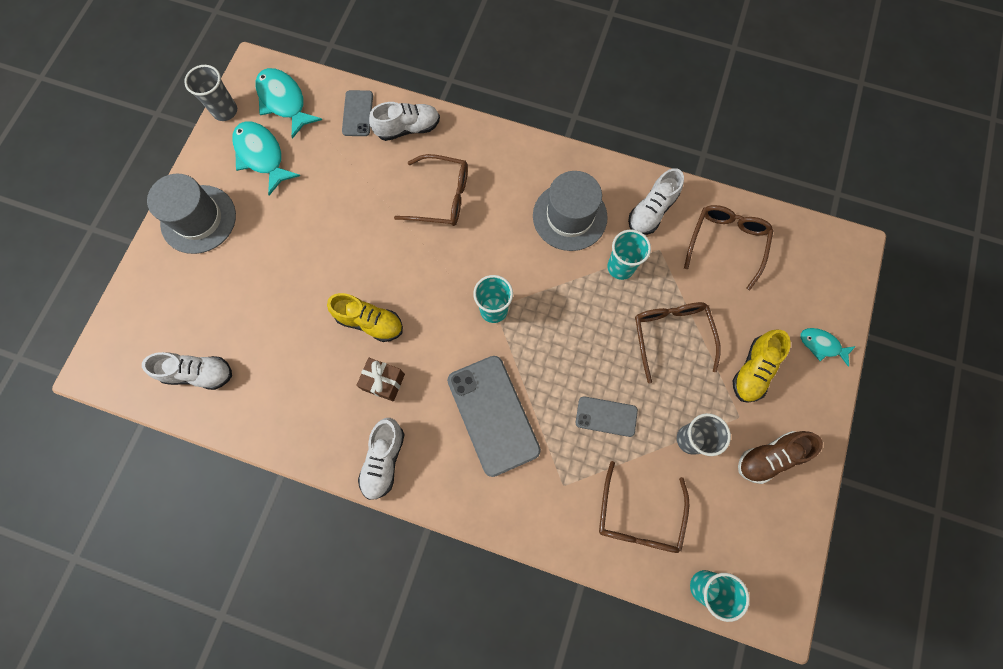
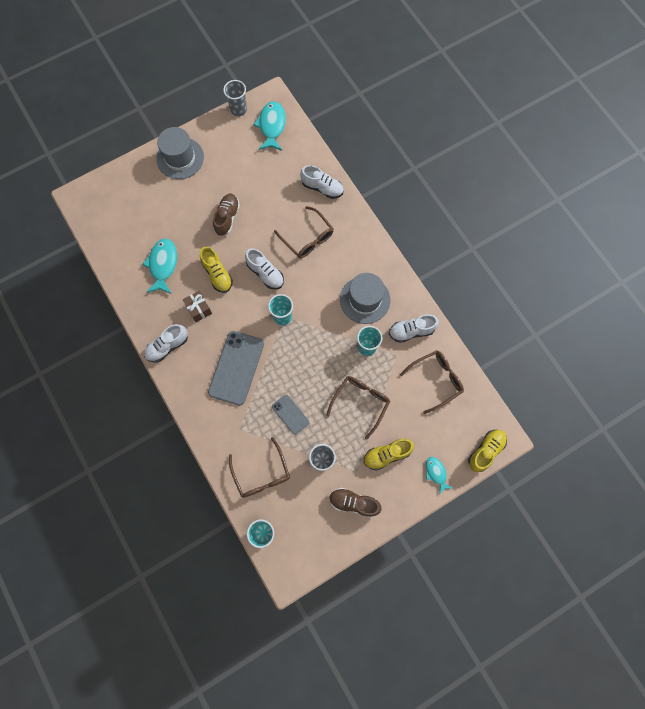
camera: 40 degrees right, 0 degrees up
white shoe [142,352,232,390] -> white shoe moved to [245,248,284,289]
turquoise fish [232,121,300,196] -> turquoise fish moved to [142,238,177,294]
grey phone [342,90,373,136] -> none
brown glasses [599,461,689,553] -> brown glasses turned 75 degrees counterclockwise [229,437,290,498]
none -> brown shoe [213,194,240,236]
none -> yellow shoe [468,430,507,472]

